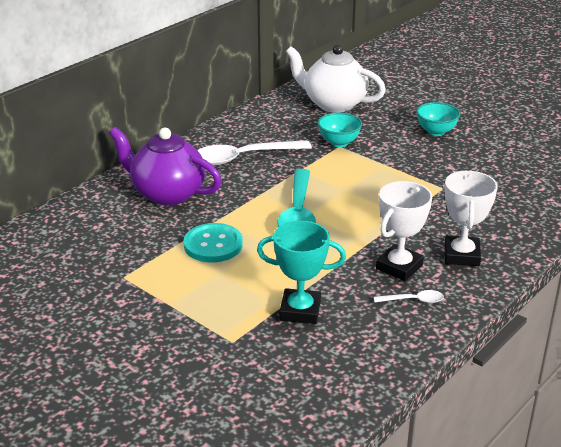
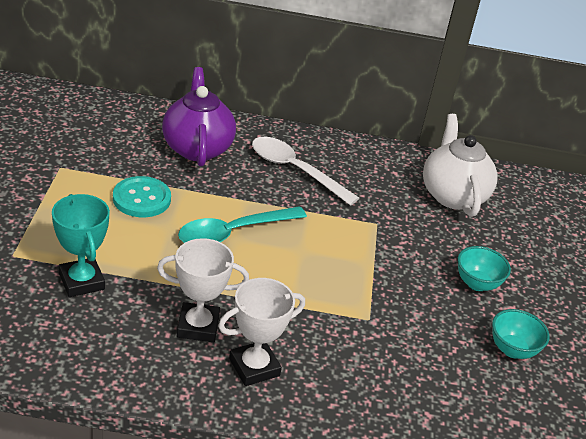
camera: 50 degrees right, 5 degrees up
turquoise bowl [318,112,362,147] -> turquoise bowl moved to [492,309,550,359]
white spoon [374,290,444,303] -> none

